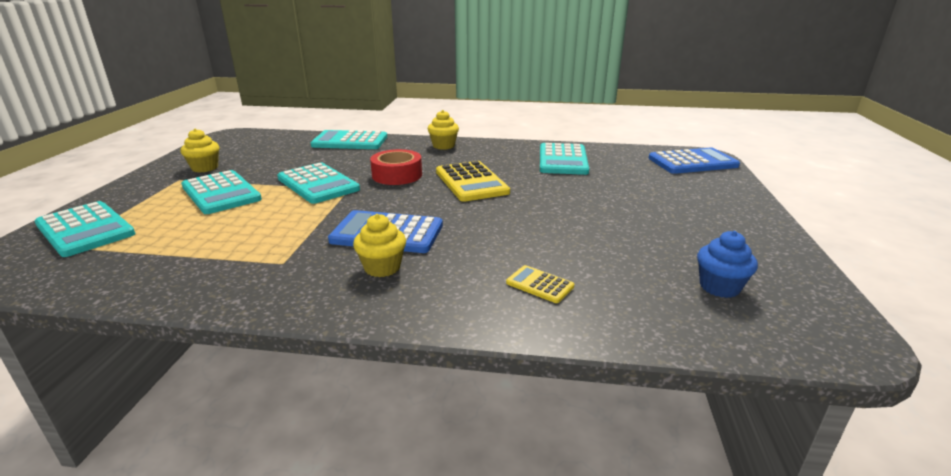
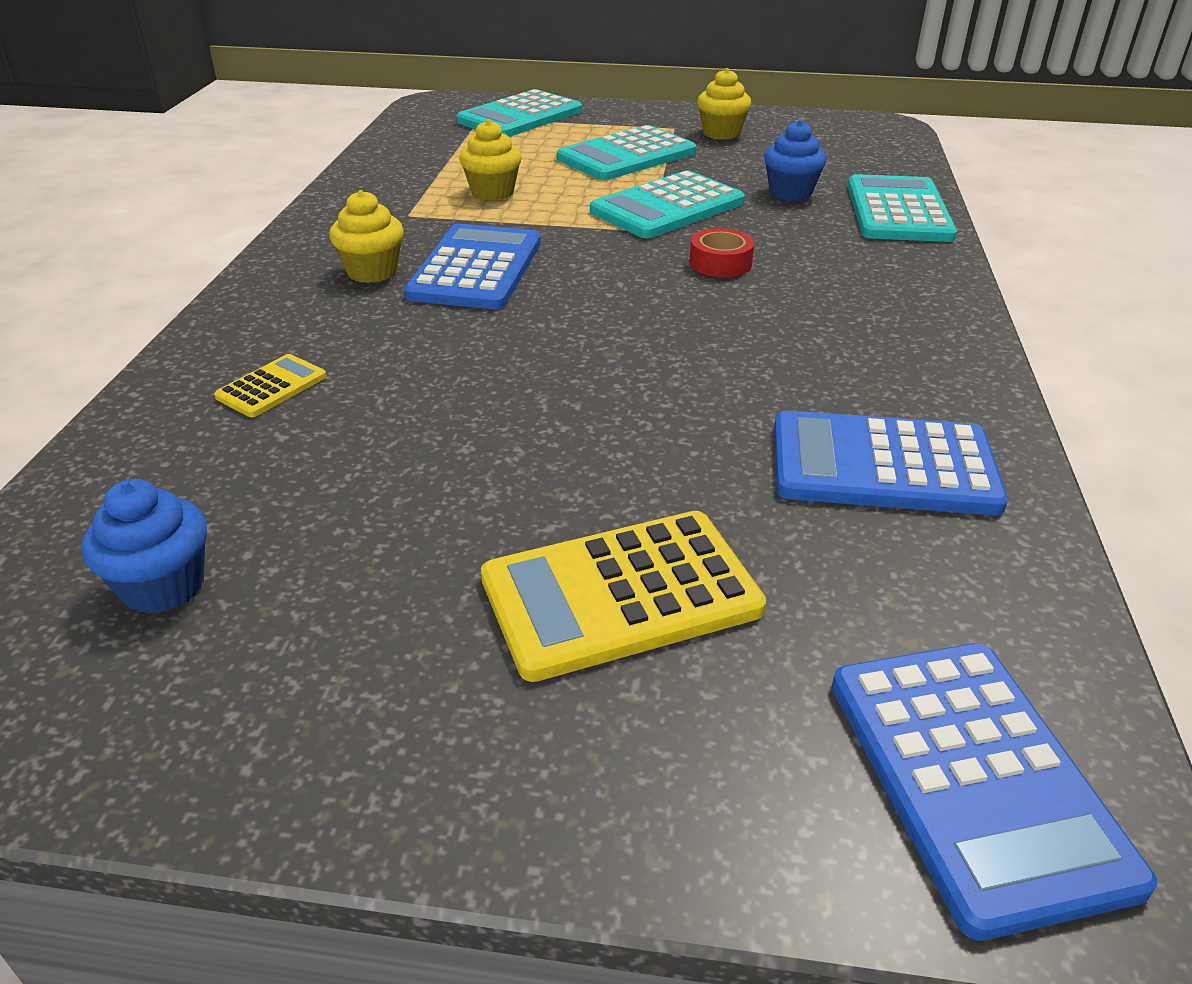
camera: 90 degrees right, 10 degrees up
red tape [370,149,422,185] -> red tape [689,228,754,277], size x0.64
yellow cupcake [428,110,459,150] -> yellow cupcake moved to [459,119,522,200]
yellow calculator [436,161,510,202] -> yellow calculator moved to [481,511,766,682]
turquoise calculator [540,143,589,175] -> blue calculator [774,410,1008,515]
none -> blue cupcake [764,120,827,201]

